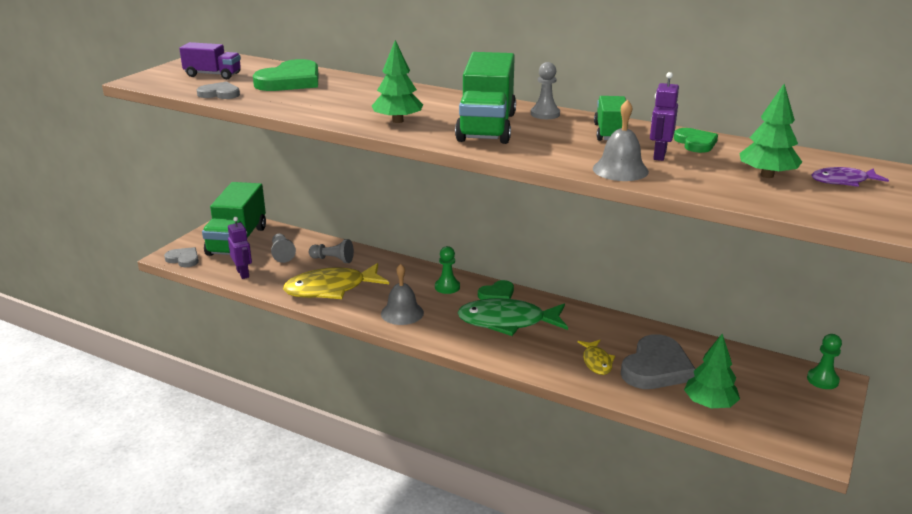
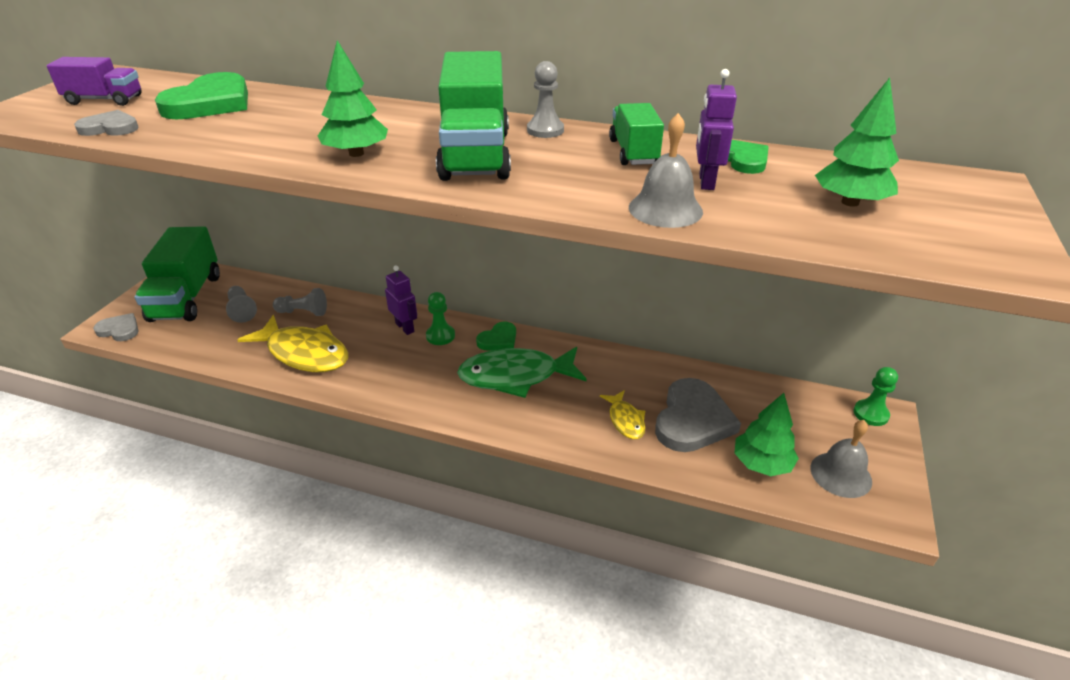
camera: 10 degrees left, 10 degrees up
purple robot [228,217,252,279] -> purple robot moved to [385,265,417,335]
yellow fish [283,263,389,299] -> yellow fish turned 120 degrees counterclockwise [237,315,348,372]
grey bell [381,264,424,325] -> grey bell moved to [810,420,872,498]
purple fish [812,167,889,187] -> none

